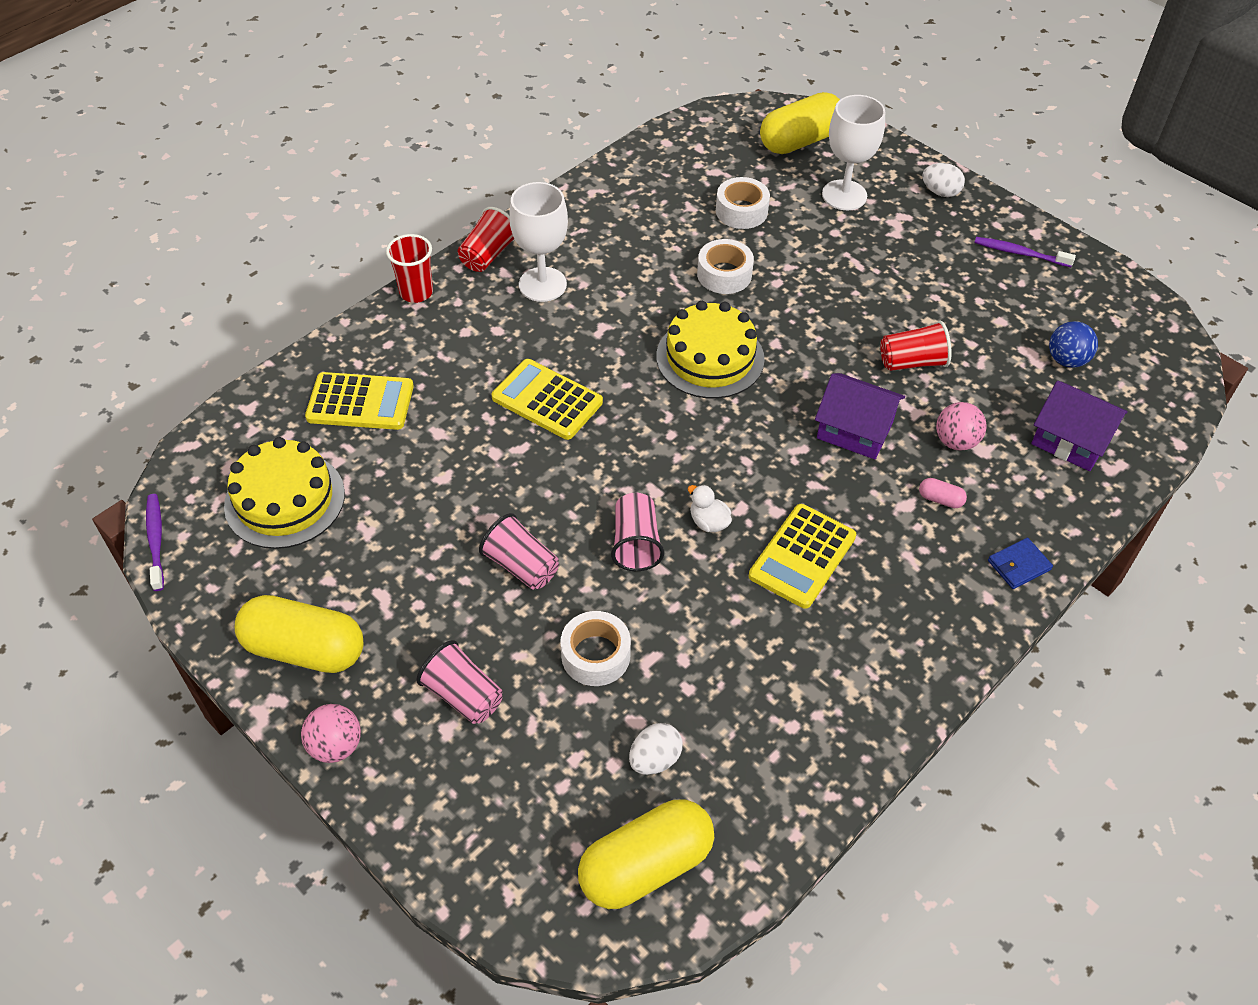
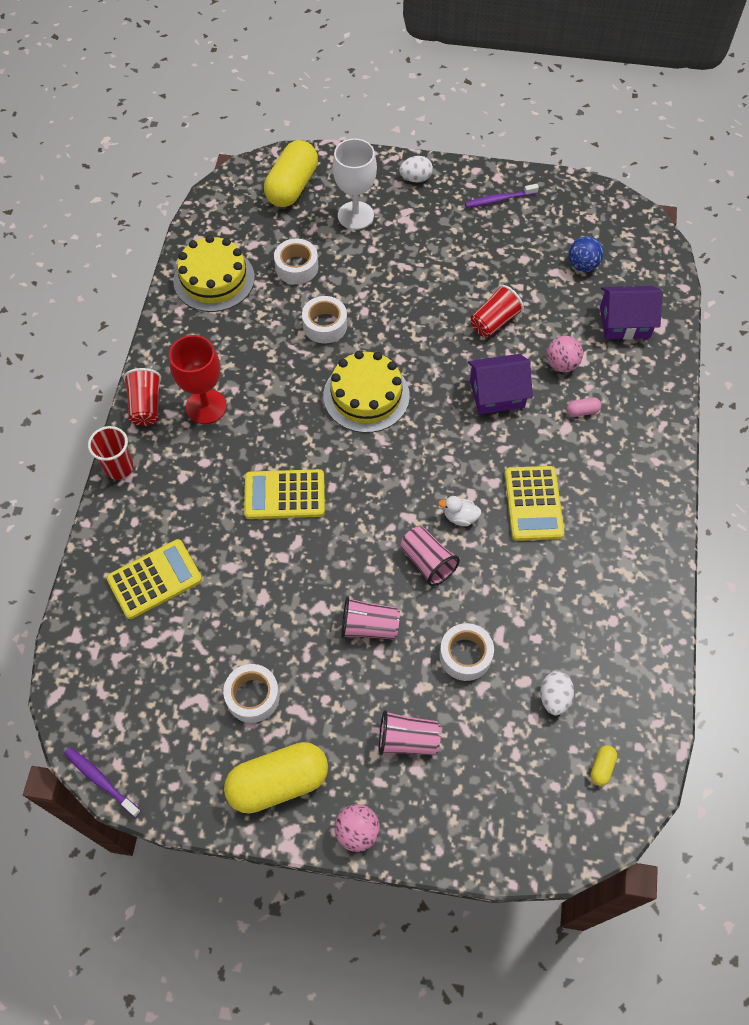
camera: 35 degrees left, 10 degrees up
yellow cake [224,437,345,549] -> yellow cake moved to [173,235,255,312]
white goblet [509,182,568,302] -> red goblet [169,335,227,424]
yellow capsule [578,800,714,909] -> yellow capsule [591,745,617,786], size x0.40
blue wallet [988,538,1053,589] -> none
none -> white tape [223,664,280,723]

